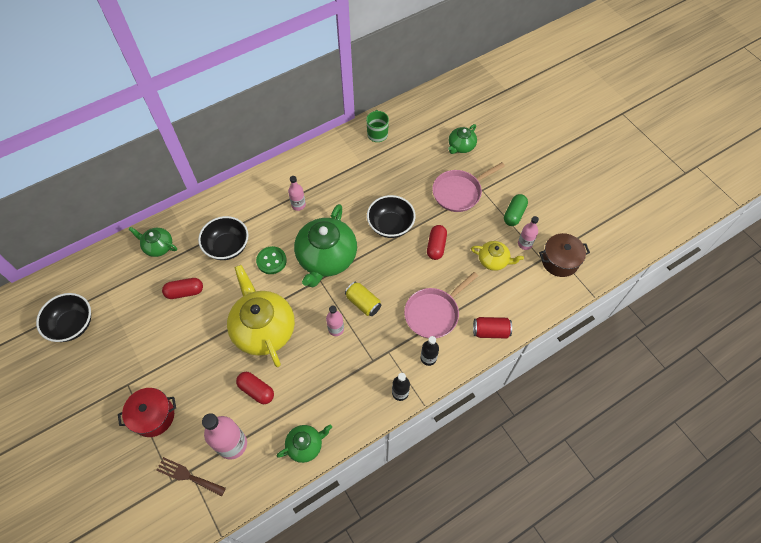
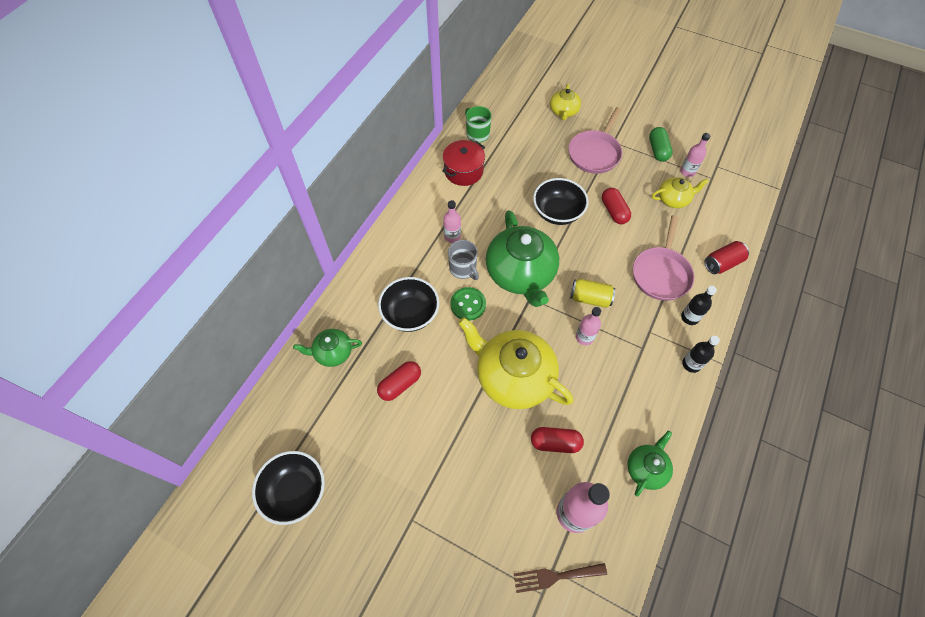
camera: 30 degrees left, 0 degrees up
red pot [118,388,176,437] -> red pot moved to [442,140,485,186]
green teapot [448,124,477,154] -> yellow teapot [550,84,581,120]
brown pot [539,233,590,277] -> none
none -> grey mug [448,240,479,280]

